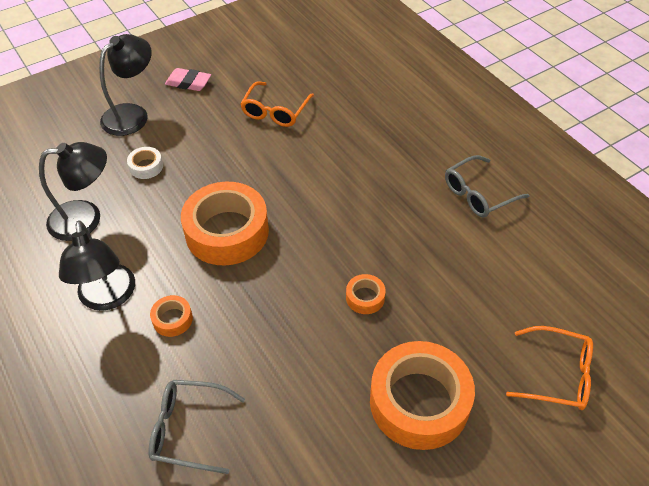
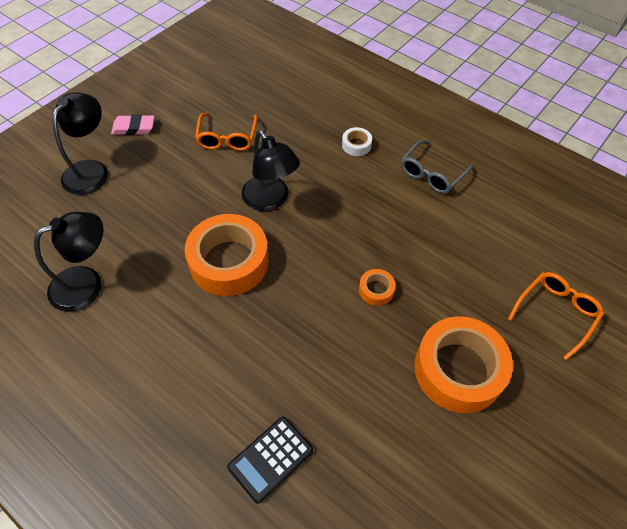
camera: 20 degrees left, 5 degrees up
black lamp [59,220,135,311] -> black lamp moved to [241,130,300,211]
white tape [127,147,163,179] -> white tape moved to [342,127,372,156]
grey glasses [148,380,245,474] -> black calculator [227,417,313,504]
orange tape [150,295,193,337] -> none
orange glasses [506,326,593,410] -> orange glasses turned 45 degrees counterclockwise [508,272,604,360]

